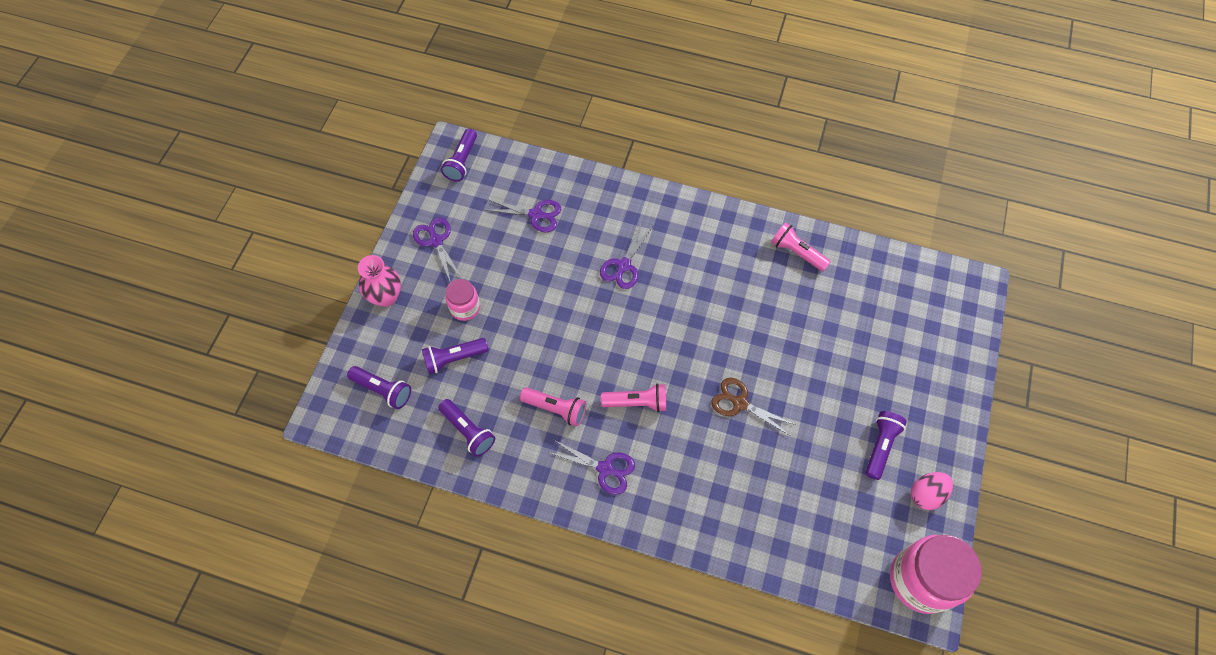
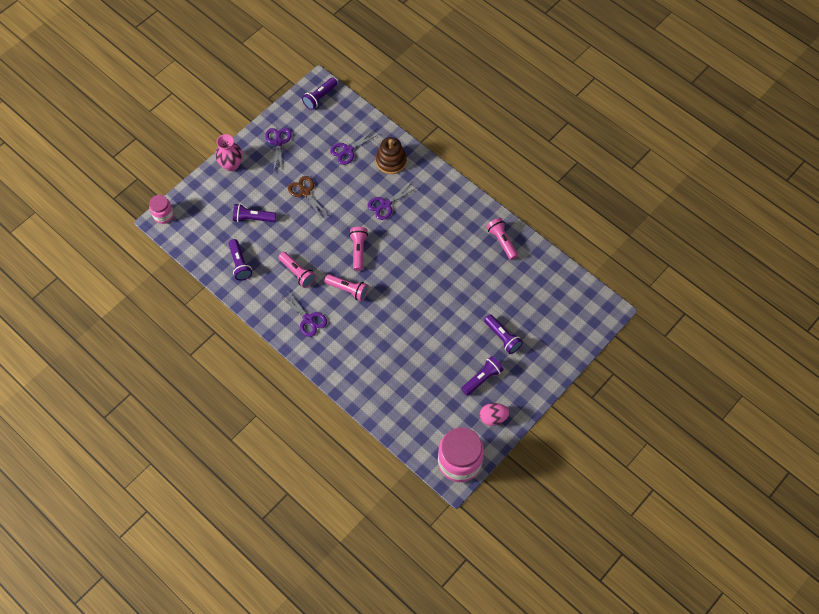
camera: 25 degrees right, 0 degrees up
purple flashlight [347,366,411,409] -> purple flashlight moved to [484,314,523,354]
pink jar [445,279,480,321] -> pink jar moved to [149,195,174,224]
purple scissors [487,199,561,232] -> purple scissors turned 105 degrees clockwise [330,129,379,165]
brown scissors [711,378,796,435] -> brown scissors moved to [288,176,329,220]
none -> pink flashlight [349,227,368,271]
none -> brown stacking toy [376,137,407,174]

